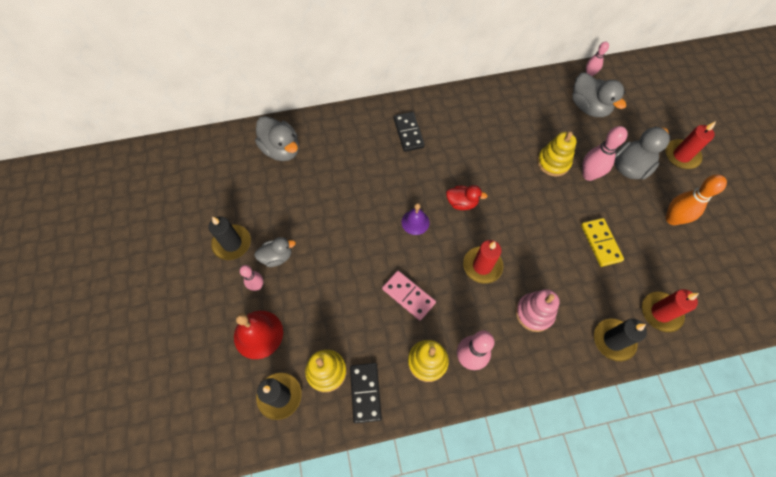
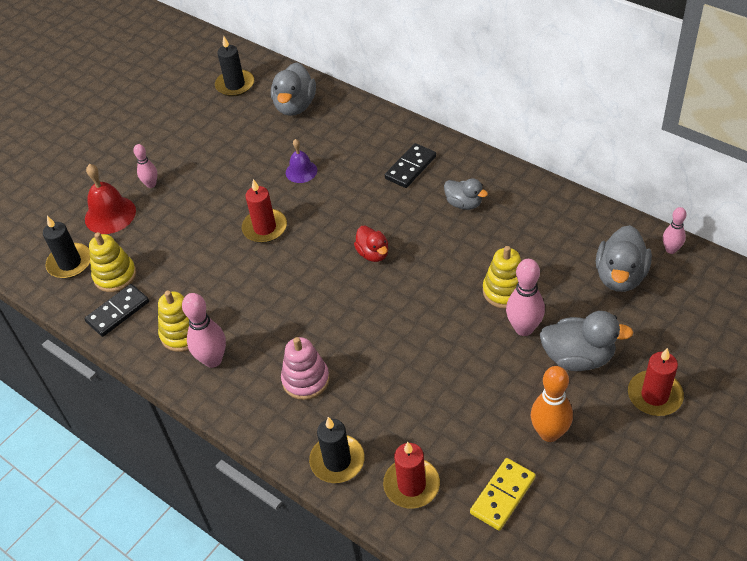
camera: 55 degrees right, 15 degrees down
black candle [208,216,251,260] -> black candle moved to [215,36,254,96]
grey duck [254,237,296,267] -> grey duck moved to [444,178,488,210]
pink domino [382,271,436,320] -> none
purple bell [402,203,430,235] -> purple bell moved to [286,139,317,183]
red candle [463,240,503,284] -> red candle moved to [242,179,287,243]
yellow domino [581,218,624,267] -> yellow domino moved to [470,458,536,531]

